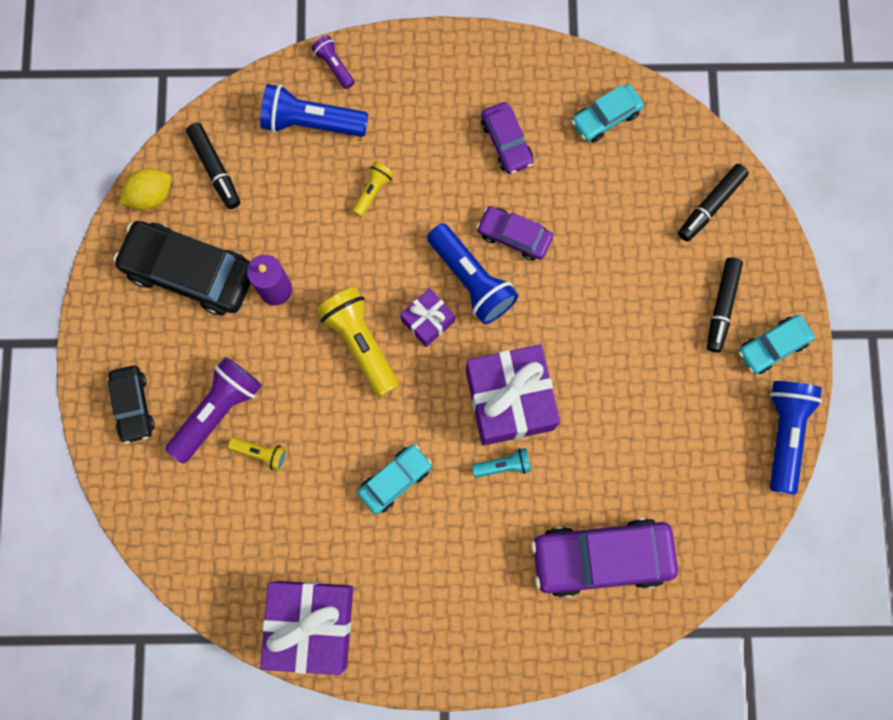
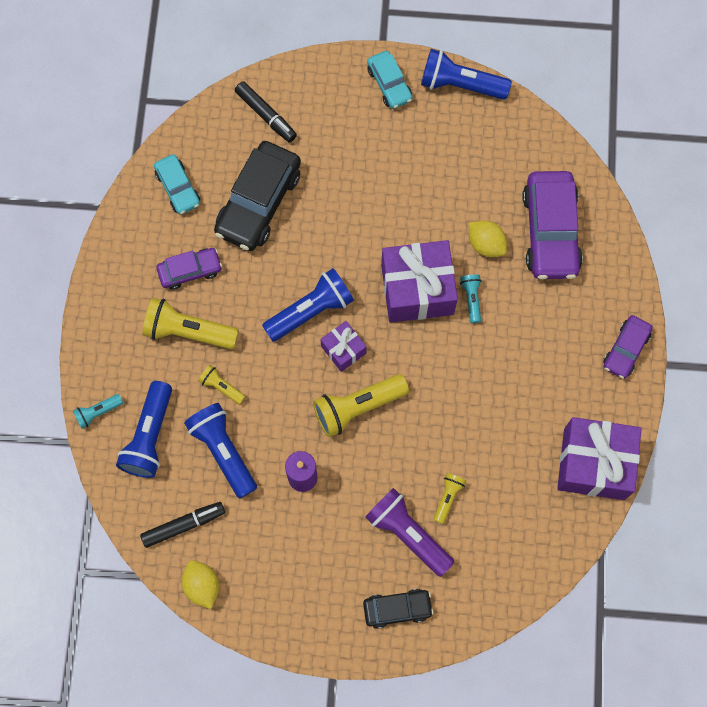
camera: 85 degrees left, 5 degrees down
black car [113,221,251,315] -> black car moved to [214,141,301,251]
purple flashlight [311,36,355,89] -> turquoise flashlight [73,394,123,429]
turquoise car [357,445,432,514] -> none
purple car [476,206,553,261] -> purple car moved to [603,315,653,379]
black marker [707,257,743,353] -> none
none -> yellow flashlight [142,298,239,349]
none -> blue flashlight [184,403,257,498]
none -> yellow lemon [469,221,507,257]

